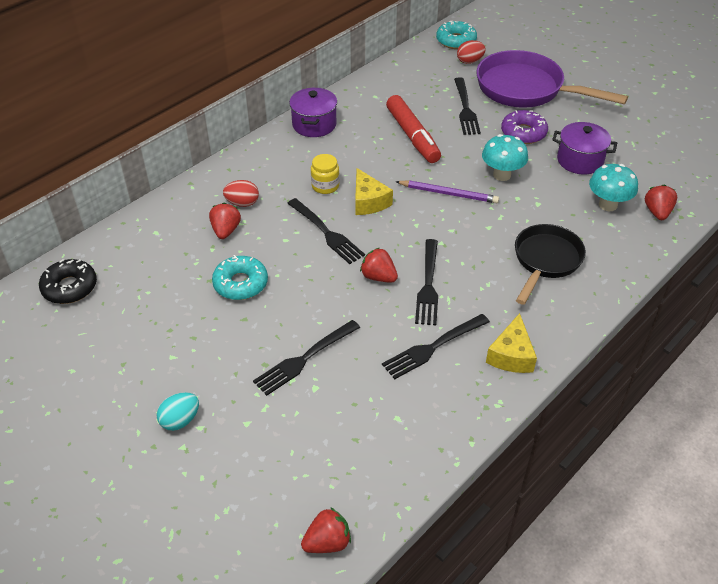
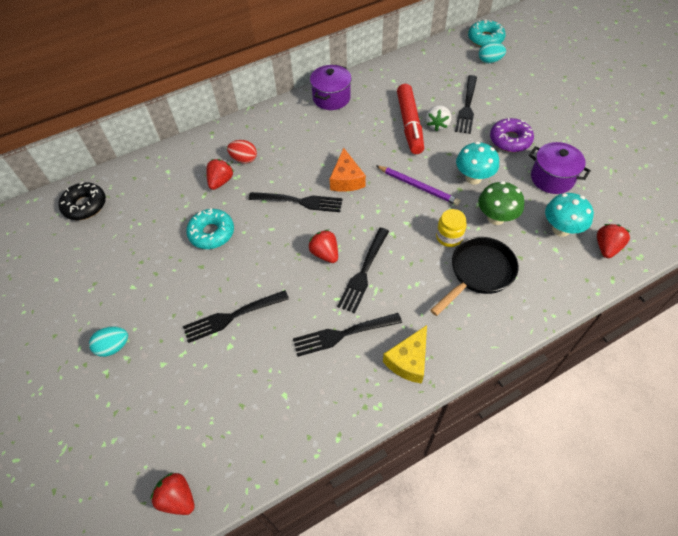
camera: 20 degrees right, 10 degrees up
black fork [287,198,365,264] -> black fork turned 60 degrees counterclockwise [248,192,343,212]
red strawberry [301,507,351,553] -> red strawberry turned 135 degrees counterclockwise [150,473,195,515]
yellow jar [311,154,339,194] -> yellow jar moved to [436,209,467,247]
yellow cheese [355,168,393,215] -> orange cheese [330,148,366,192]
red egg [457,40,486,64] -> turquoise egg [479,42,506,63]
purple pan [477,50,628,108] -> none
none -> white strawberry [426,105,451,131]
none -> green mushroom [478,181,524,225]

